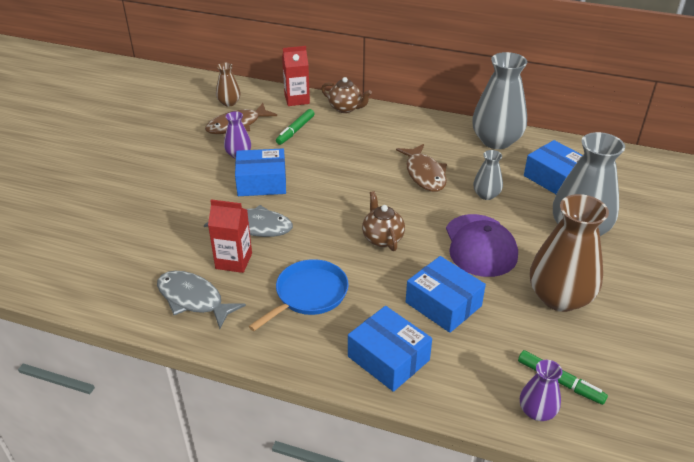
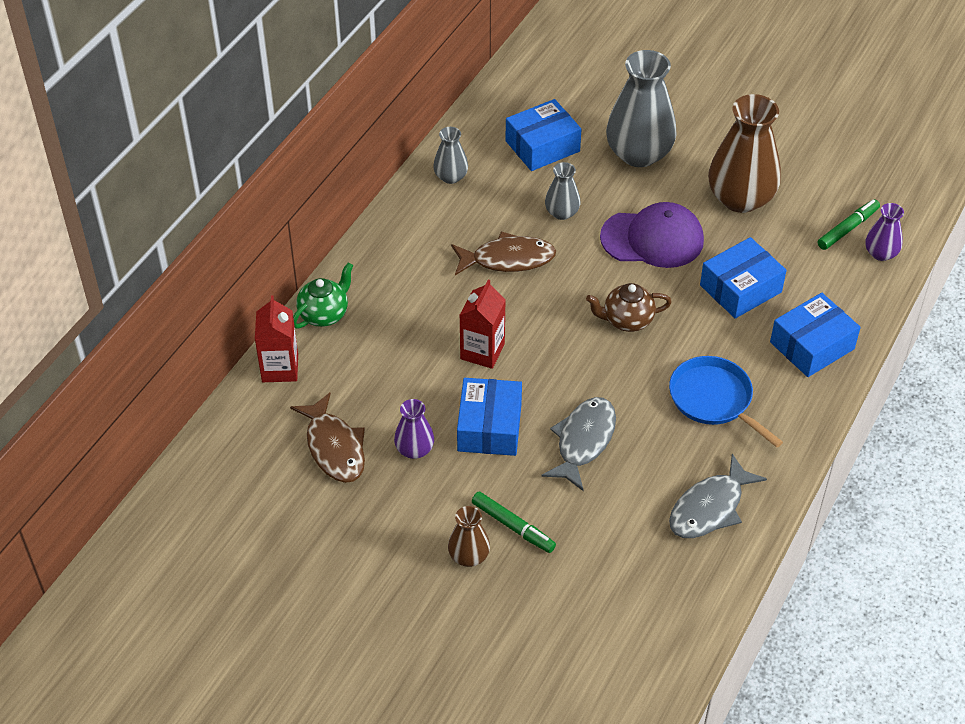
camera: 80 degrees left, 10 degrees up
red carton [208,199,252,273] -> red carton moved to [459,279,506,369]
brown vase [216,63,241,107] -> brown vase moved to [448,506,490,567]
green marker [276,109,314,145] -> green marker moved to [472,491,556,553]
brown teapot [321,77,372,113] -> green teapot [293,262,354,329]
grey vase [472,52,527,149] -> grey vase [433,127,468,184], size x0.50

